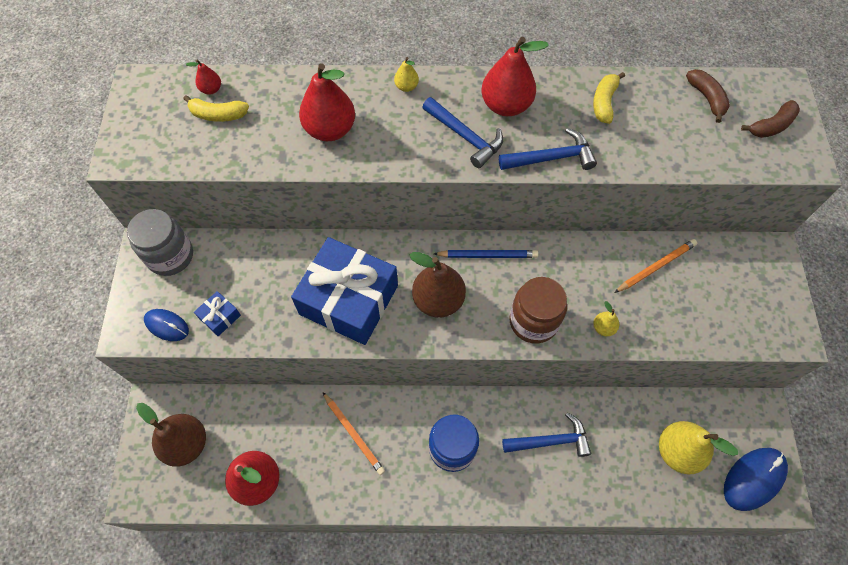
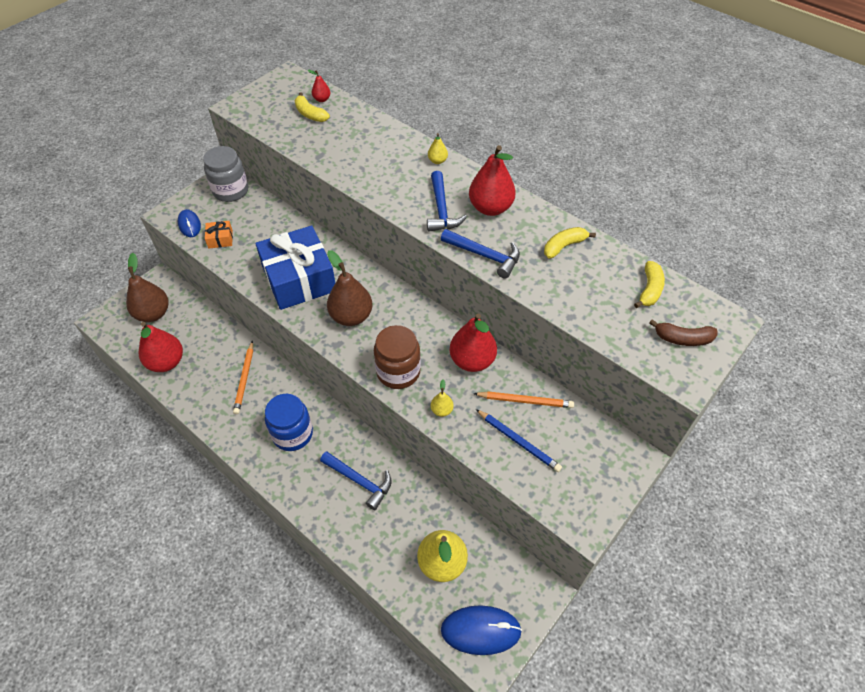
camera: 40 degrees right, 10 degrees down
blue gift [194,291,241,336] -> orange gift [205,221,233,249]
red pear [299,63,355,141] -> red pear moved to [450,313,497,372]
blue pencil [434,250,538,258] -> blue pencil moved to [476,409,562,472]
brown banana [686,69,730,123] -> yellow banana [634,261,665,308]

